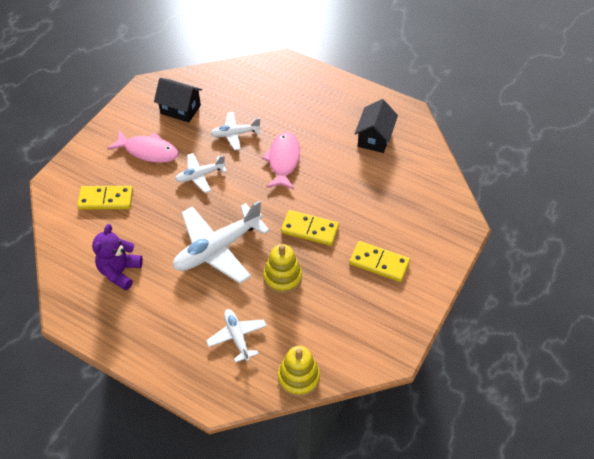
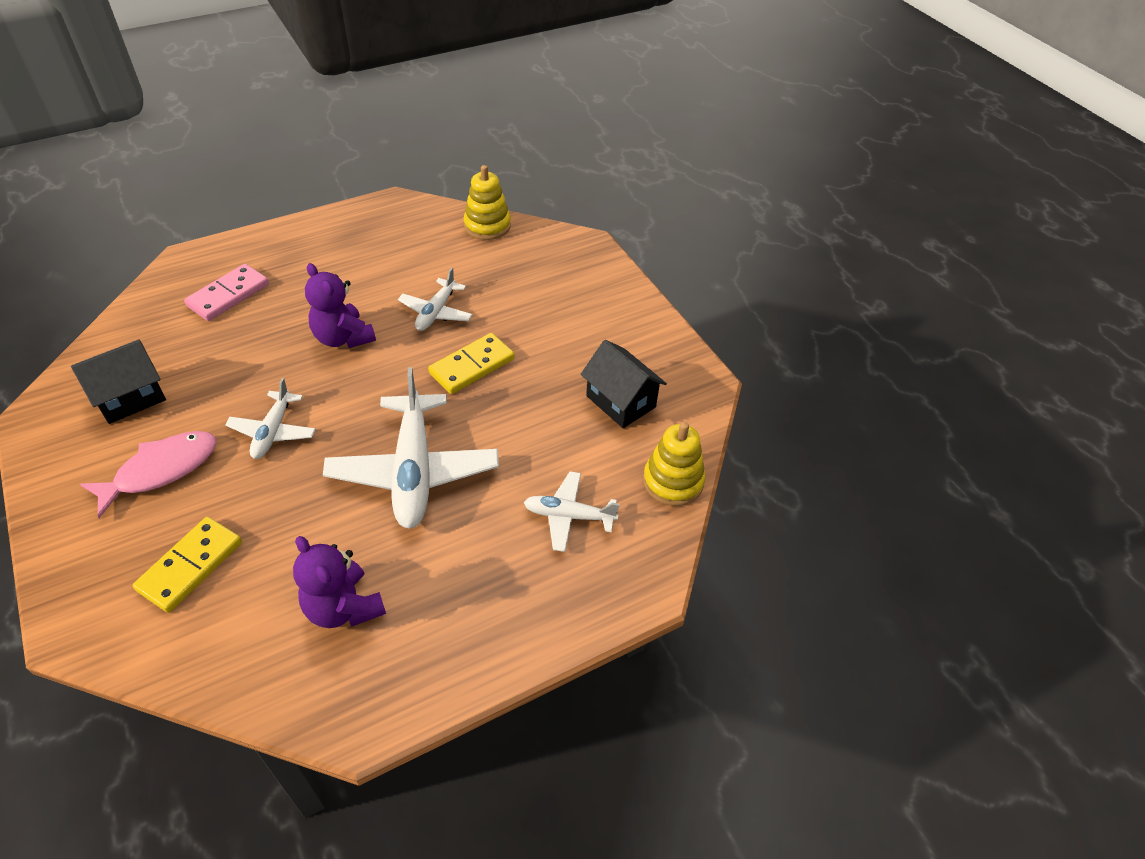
camera: 60 degrees left, 5 degrees down
white plane [210,112,261,150] -> white plane moved to [398,267,473,331]
pink fish [262,132,300,190] -> purple teddy bear [305,263,376,348]
yellow stacking toy [263,244,302,294] -> yellow stacking toy moved to [463,165,511,240]
yellow domino [349,241,410,282] -> none
black house [355,99,398,153] -> black house moved to [581,340,667,428]
none -> pink domino [184,264,269,321]

